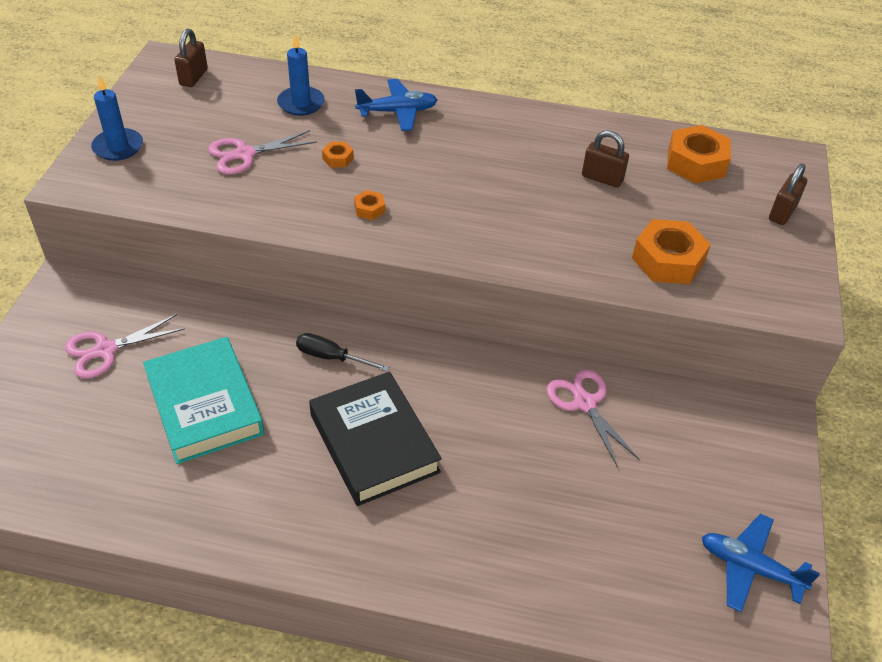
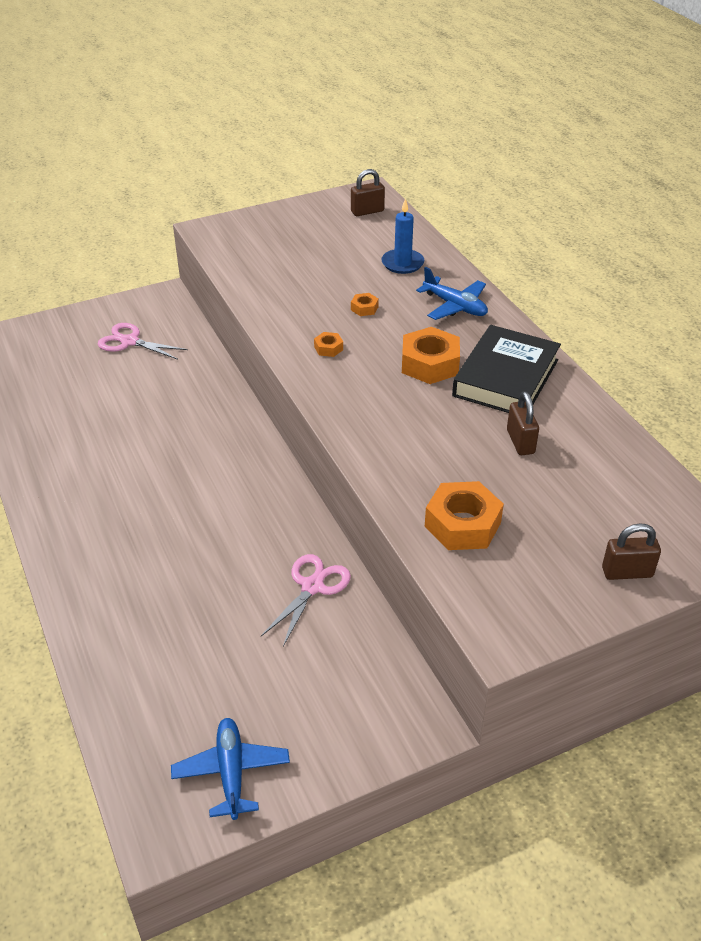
camera: 55 degrees right, 5 degrees down
blue candle [91,75,143,161] -> none
turquoise book [143,337,265,464] -> none
pink scissors [208,130,317,174] -> none
black screwdriver [296,333,389,372] -> none
black book [309,371,442,506] -> black book moved to [452,325,561,413]
orange nut [667,125,731,183] -> orange nut moved to [402,327,460,384]

